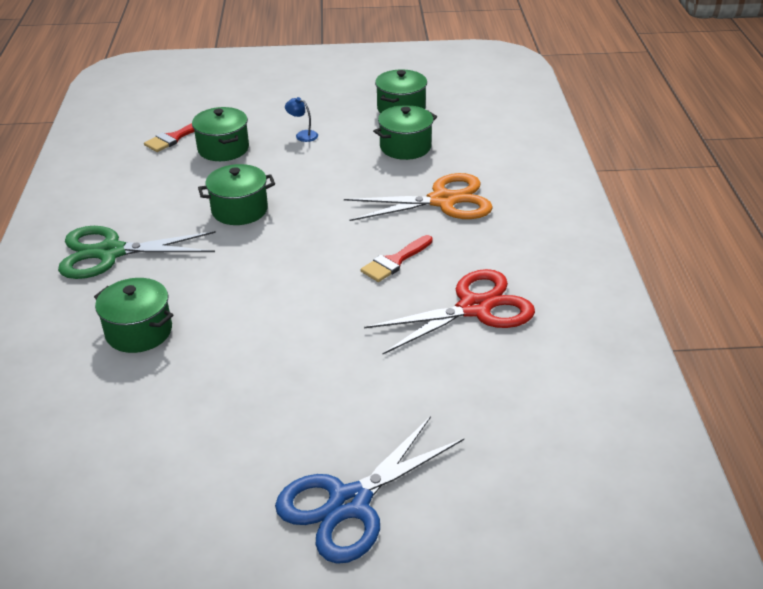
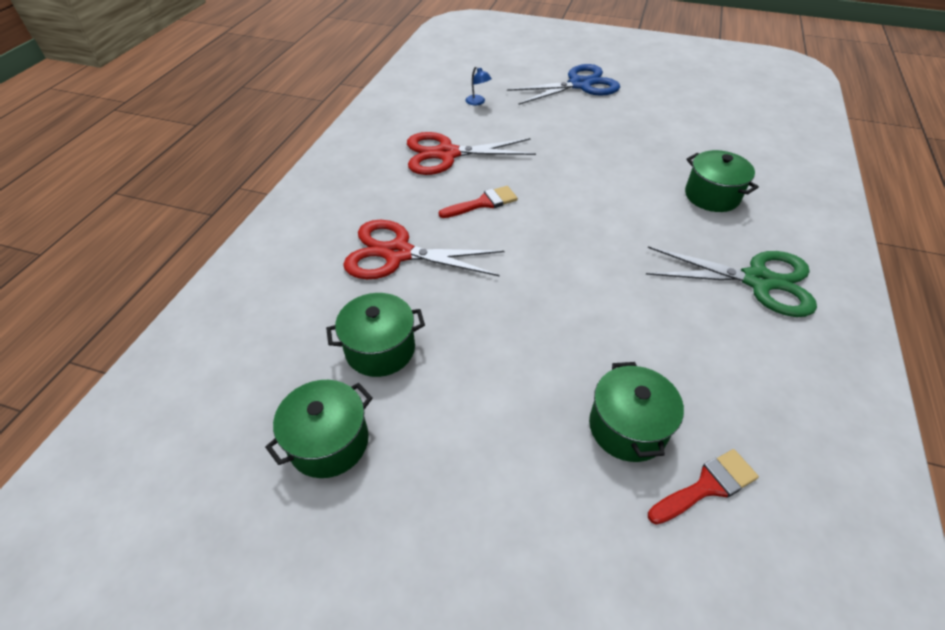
camera: 160 degrees left, 10 degrees up
green pot [198,164,275,225] -> none
blue lamp [285,97,318,142] -> blue lamp moved to [465,67,492,105]
orange scissors [344,173,493,221] -> red scissors [343,220,504,279]

